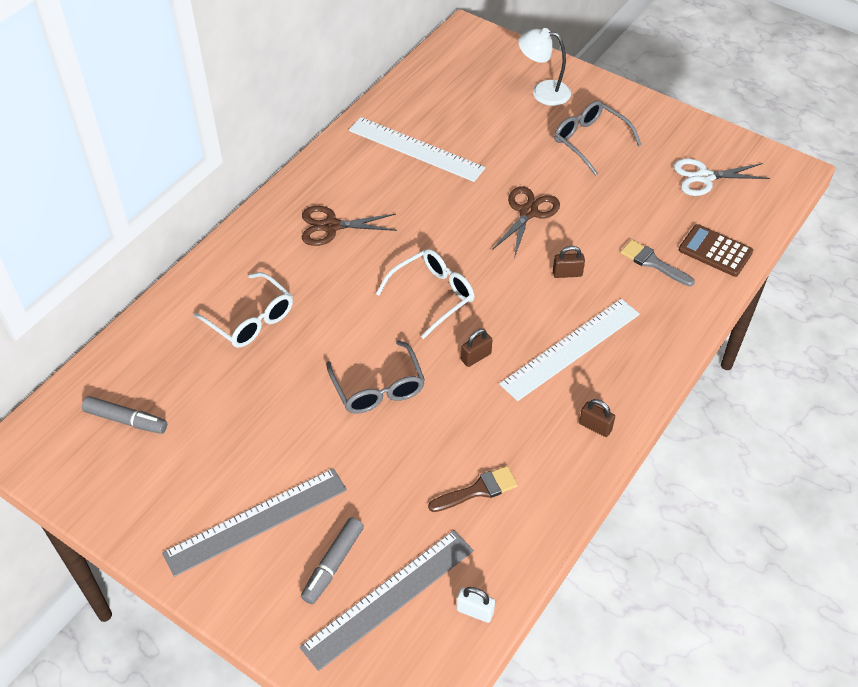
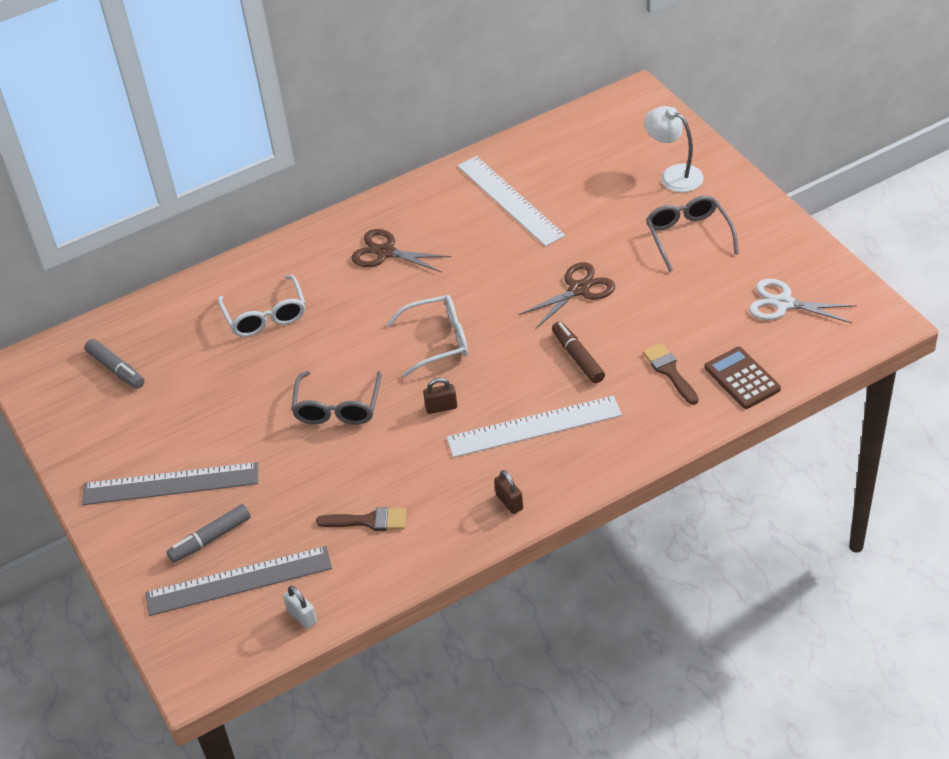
camera: 30 degrees right, 5 degrees down
brown padlock [553,246,585,278] -> brown marker [552,321,605,383]
grey brush [620,240,695,287] -> brown brush [643,343,699,405]

